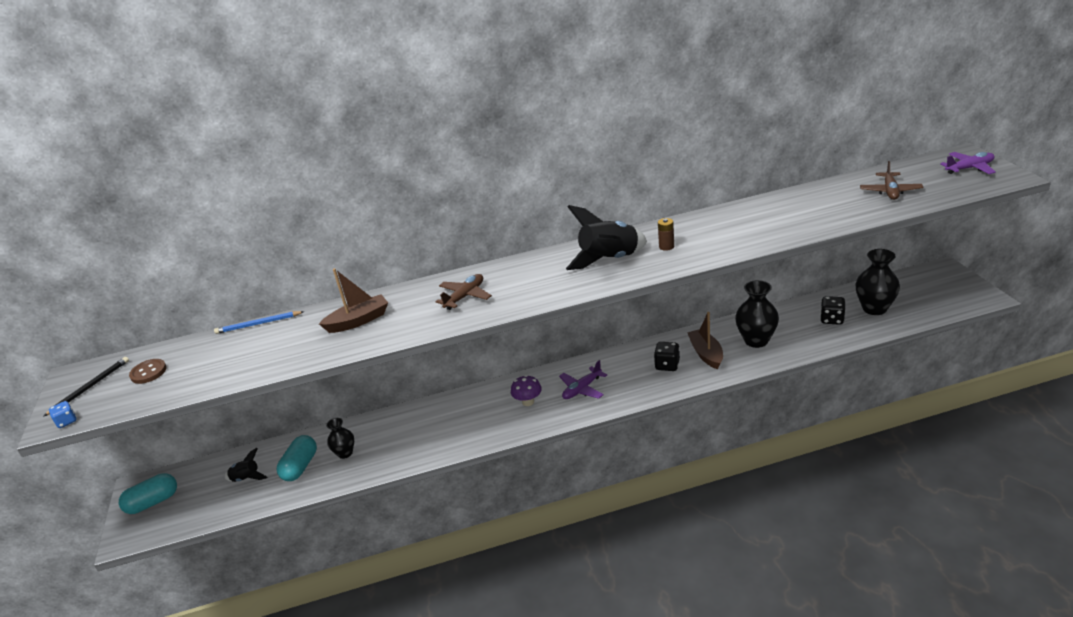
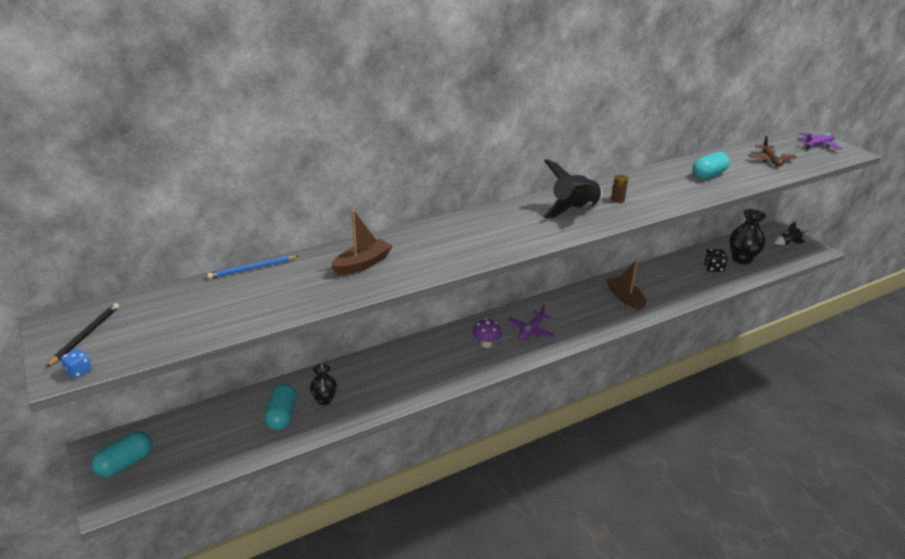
camera: 20 degrees left, 0 degrees up
brown button [129,359,167,384] -> none
black rocket [225,448,268,482] -> black rocket moved to [774,222,809,245]
brown plane [436,274,492,310] -> none
black dice [654,342,680,371] -> none
black vase [735,280,779,348] -> none
none -> turquoise capsule [692,152,730,179]

